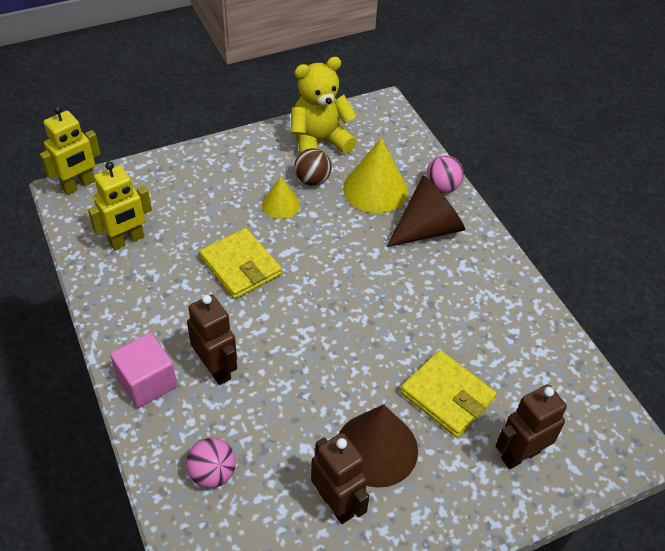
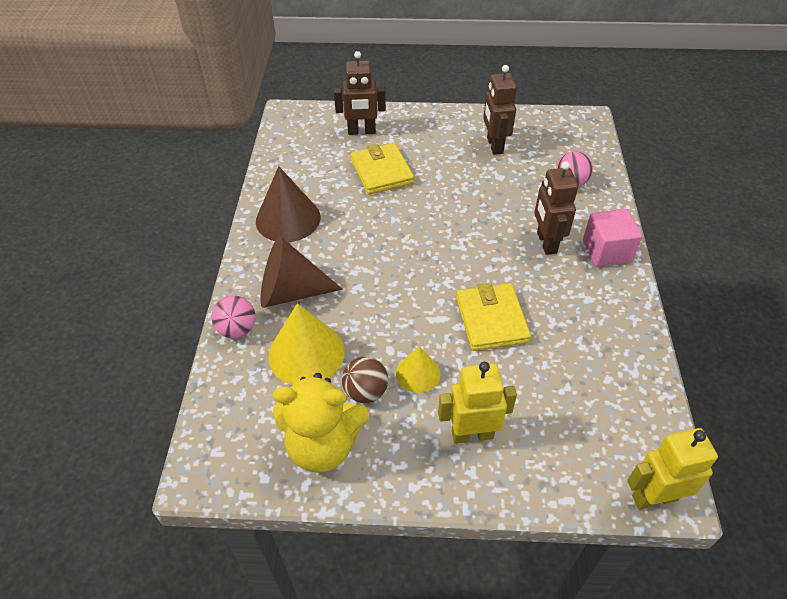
camera: 150 degrees left, 0 degrees up
yellow robot [88,161,152,250] -> yellow robot moved to [438,362,517,444]
brown cone [339,404,418,488] -> brown cone moved to [256,166,320,242]

